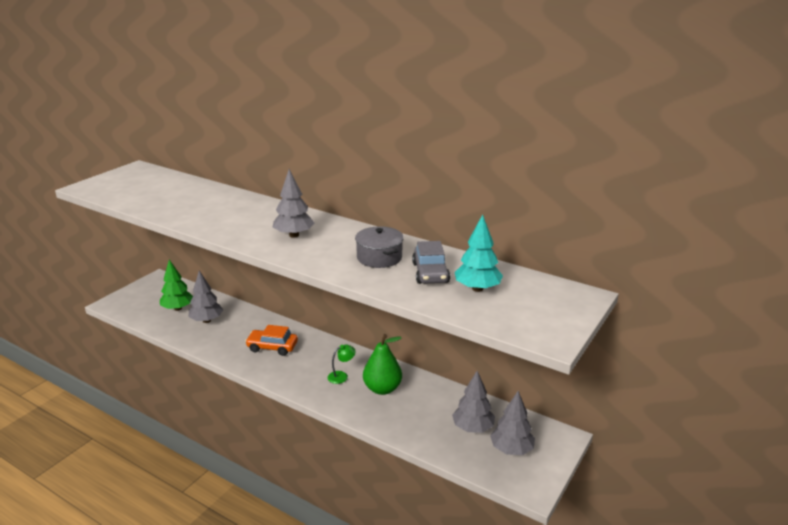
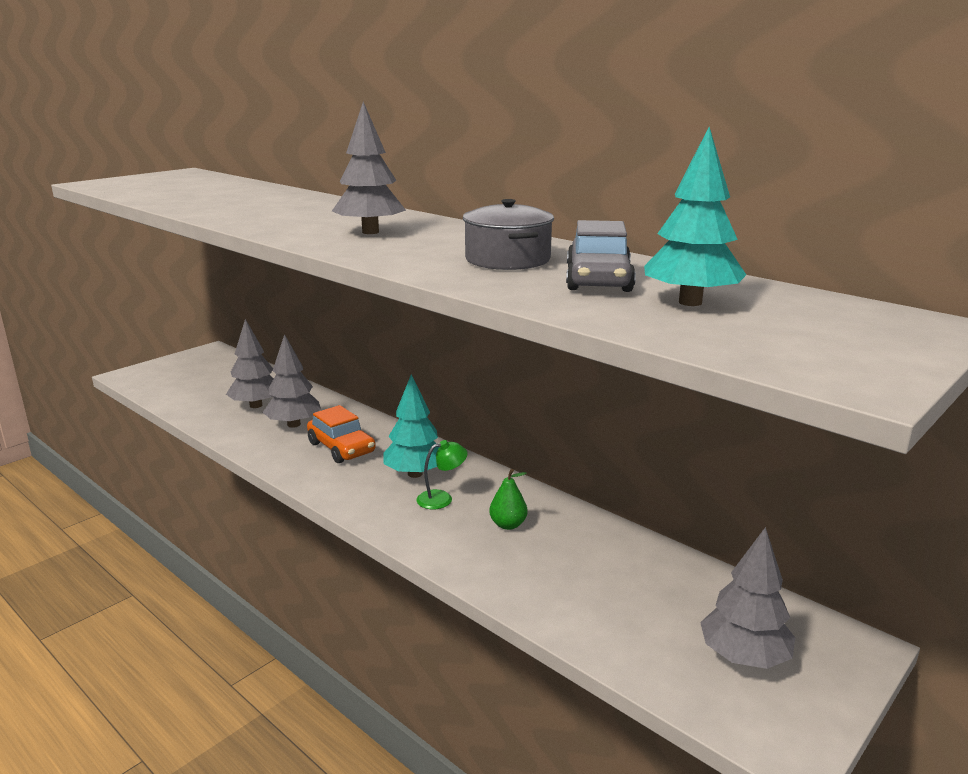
camera: 10 degrees right, 5 degrees down
green tree [160,259,193,311] -> none
orange car [245,325,298,356] -> orange car turned 150 degrees counterclockwise [307,405,376,463]
green pear [363,334,402,395] -> green pear [489,469,527,530], size x0.54
grey tree [452,371,495,433] -> grey tree moved to [263,334,321,428]
none -> turquoise tree [383,374,439,478]

